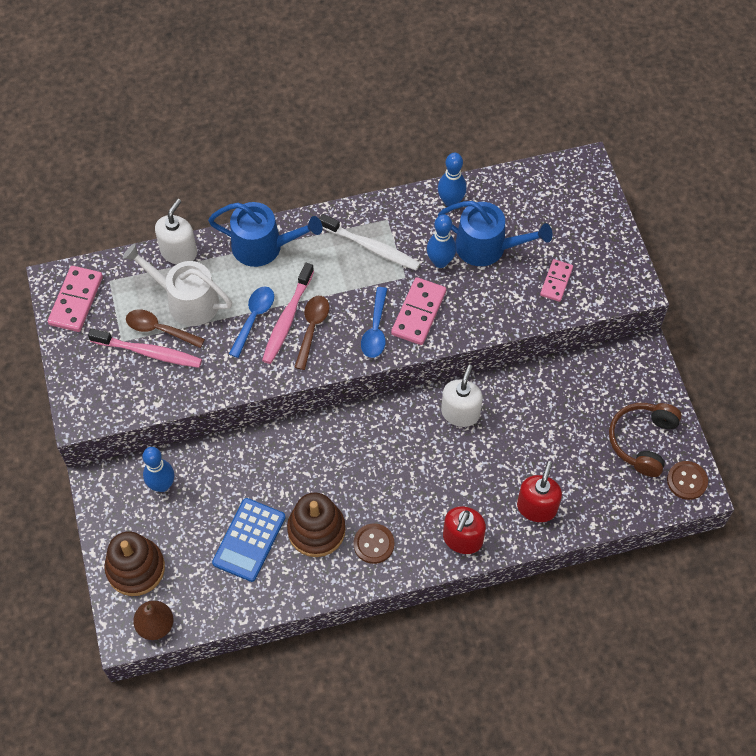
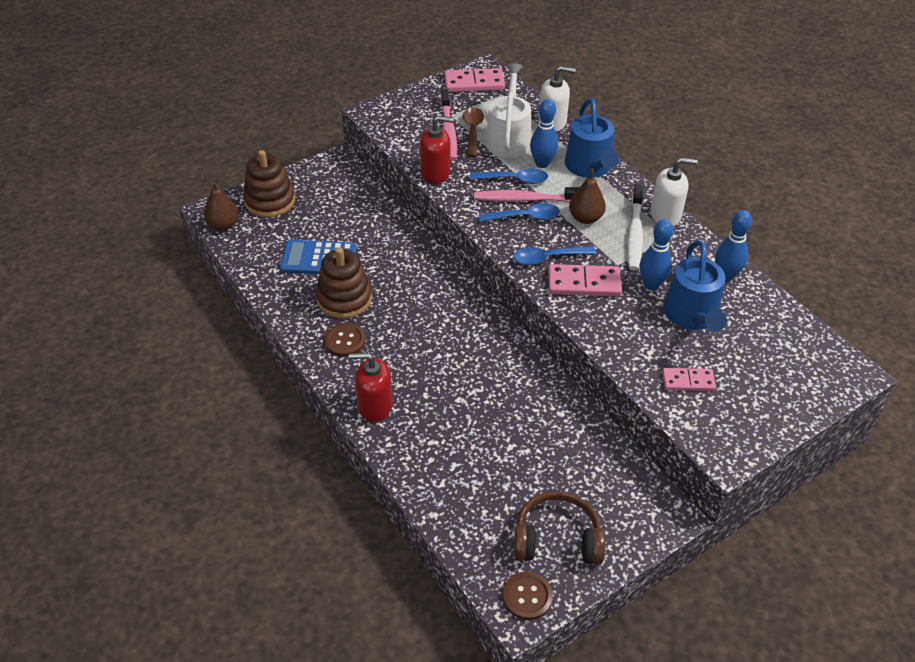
camera: 70 degrees right, 15 degrees down
blue bowling pin [143,447,174,492] -> blue bowling pin moved to [530,99,558,168]
brown spoon [294,296,329,370] -> blue spoon [479,203,560,222]
white soap dispenser [441,365,483,427] -> white soap dispenser moved to [650,157,697,226]
red soap dispenser [517,461,562,522] -> red soap dispenser moved to [420,116,454,184]
none -> brown pear [569,169,606,224]

